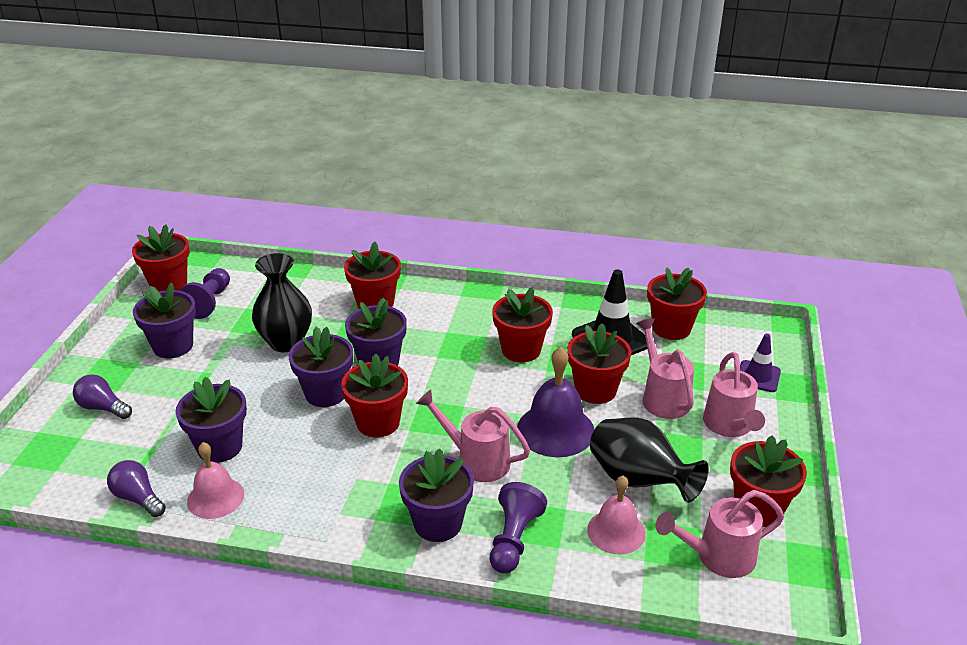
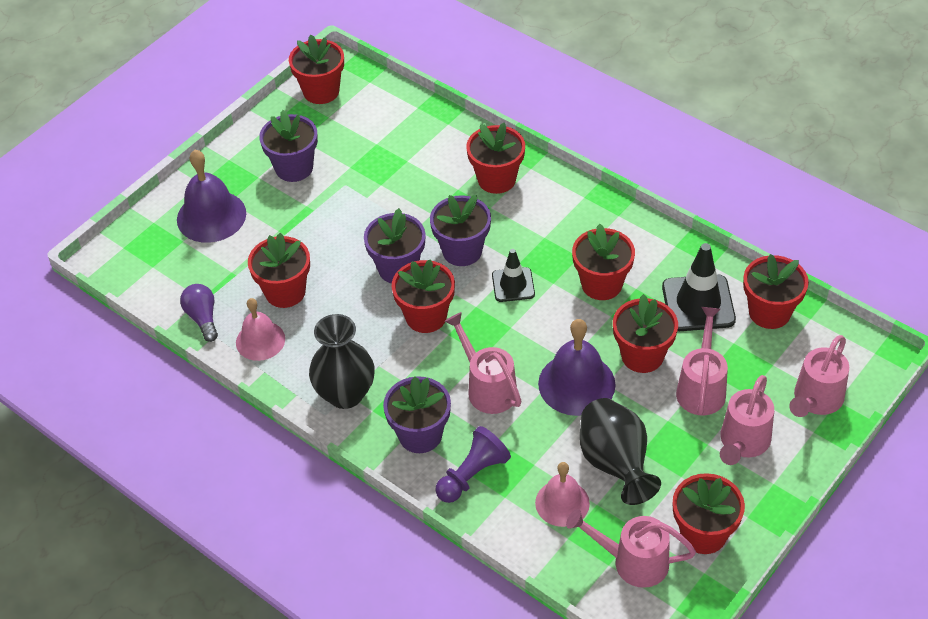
camera: 30 degrees right, 15 degrees up
purple light bulb [73,374,132,419] -> purple bell [177,150,246,243]
purple flower pot [176,377,247,463] -> red flower pot [248,233,310,308]
purple pawn [180,268,230,319] -> none
black vase [252,253,312,352] -> black vase moved to [309,314,374,409]
purple traffic cone [740,333,781,392] -> pink watering can [789,335,849,417]
none -> black traffic cone [492,249,535,302]

